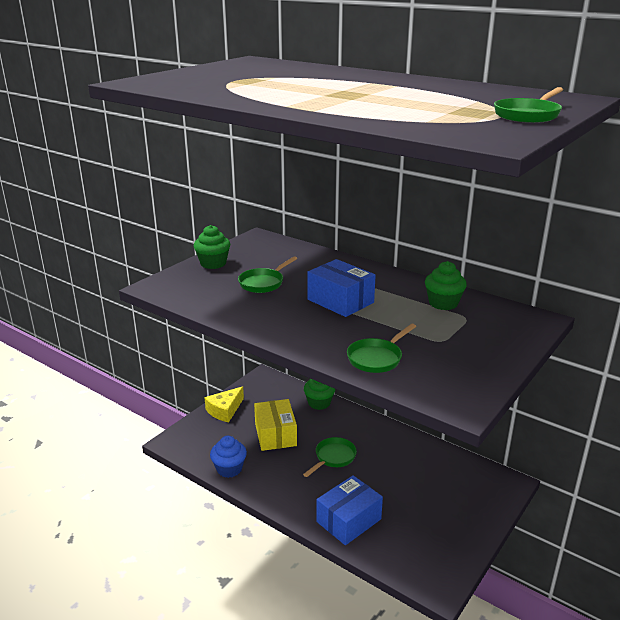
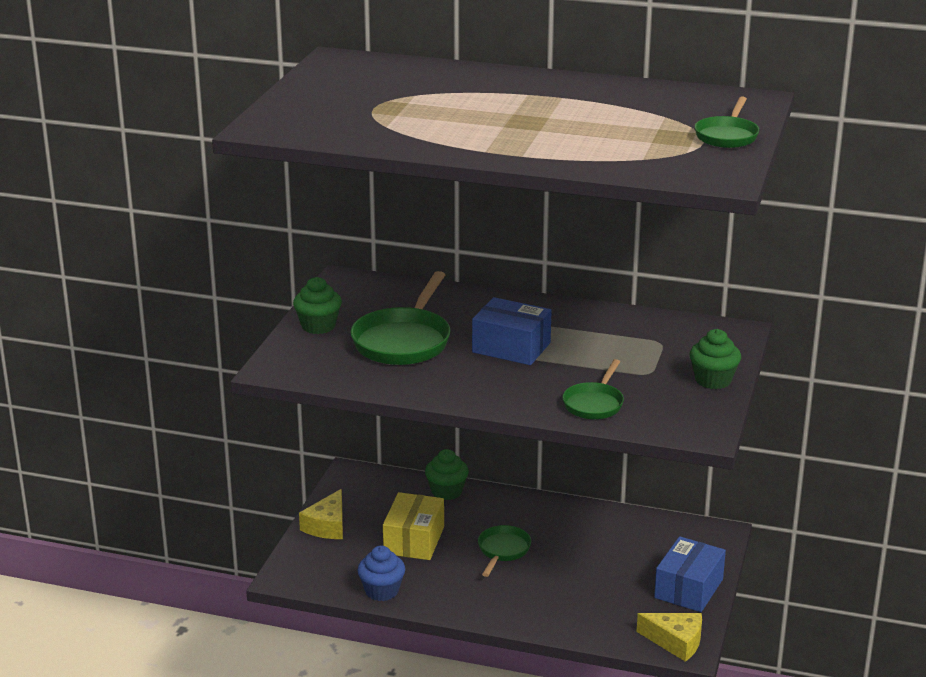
camera: 20 degrees left, 0 degrees up
green pan [238,256,297,293] -> green pan [350,271,451,365], size x1.74
yellow box [254,399,297,451] -> yellow box turned 45 degrees clockwise [383,492,444,560]
blue box [316,475,383,545] -> blue box moved to [654,536,726,612]
green cupcake [425,261,467,310] -> green cupcake moved to [690,329,741,389]
none -> yellow cheese [637,613,702,662]

